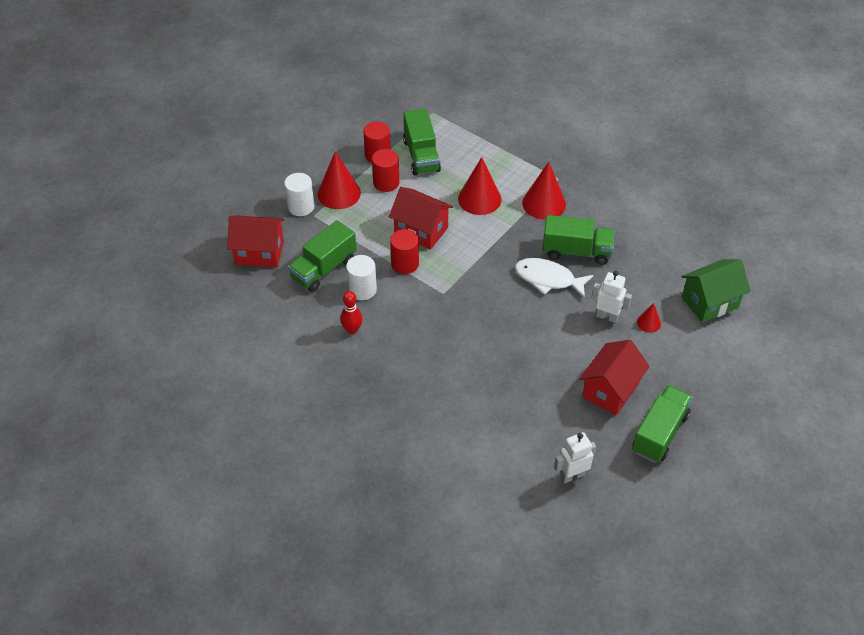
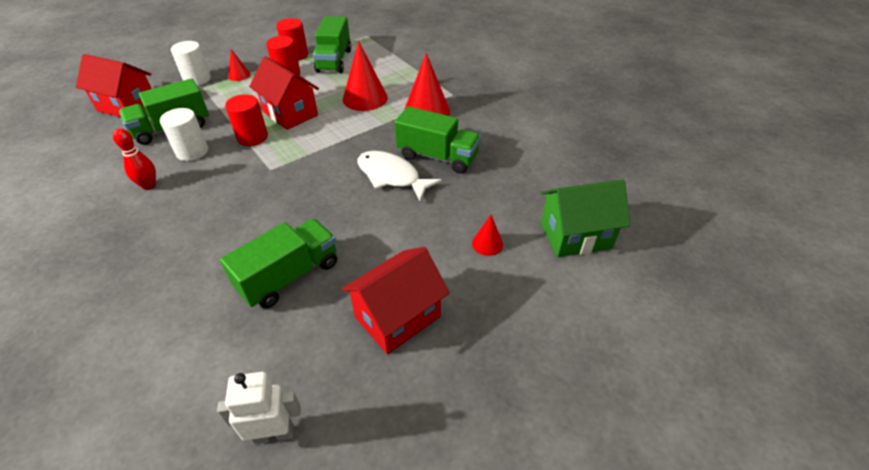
camera: 15 degrees right, 5 degrees down
red cone [317,152,361,209] -> red cone [228,49,250,81], size x0.51
white robot [591,271,632,323] -> none
green truck [632,385,693,463] -> green truck moved to [220,219,337,308]

